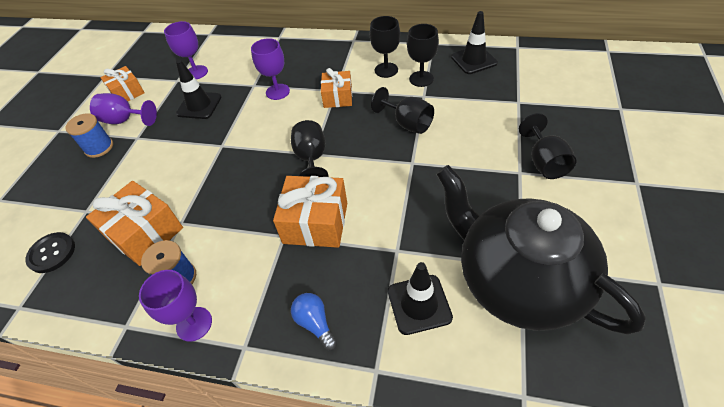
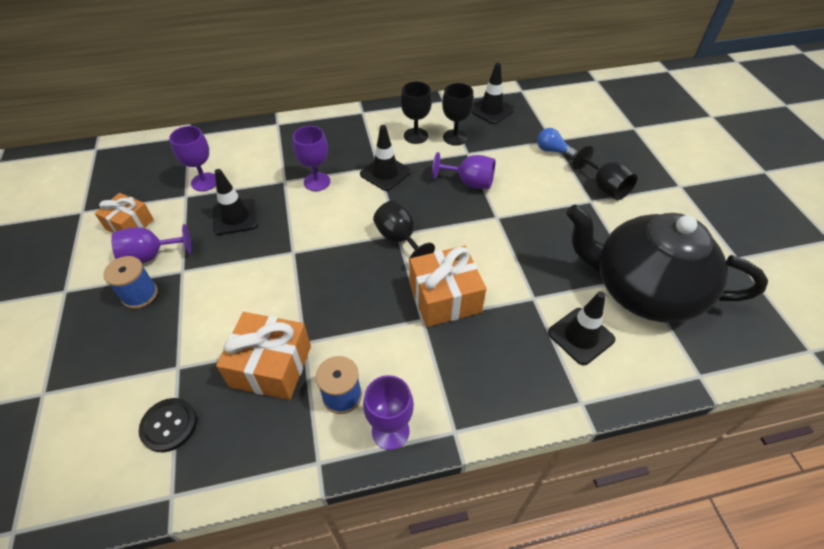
camera: 30 degrees left, 0 degrees up
blue light bulb [291,293,337,351] -> blue light bulb moved to [537,128,577,158]
orange gift [321,68,352,108] -> black traffic cone [360,125,411,191]
black goblet [371,87,434,134] -> purple goblet [432,152,495,189]

